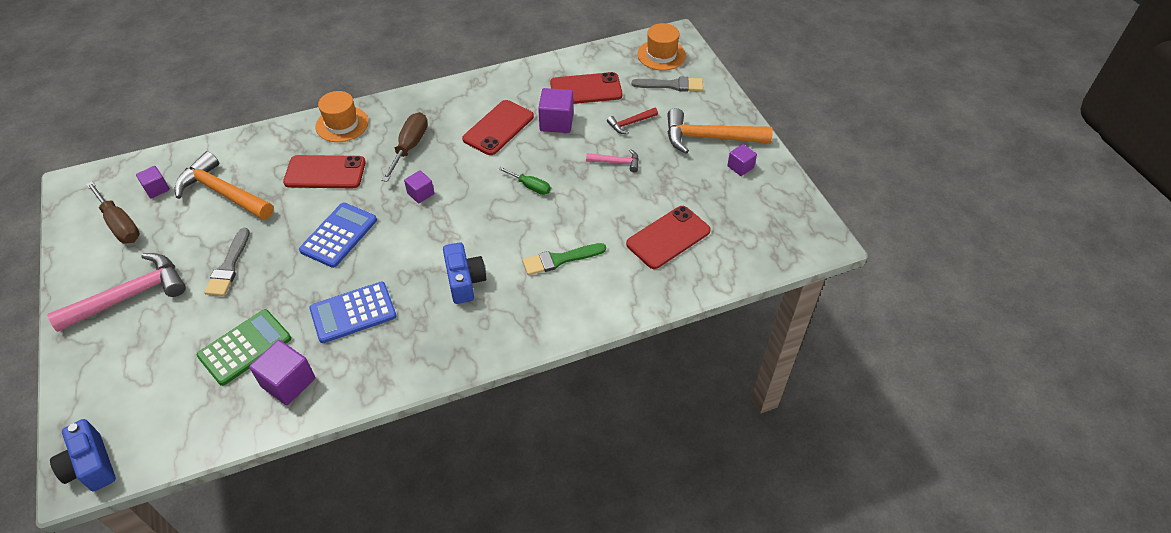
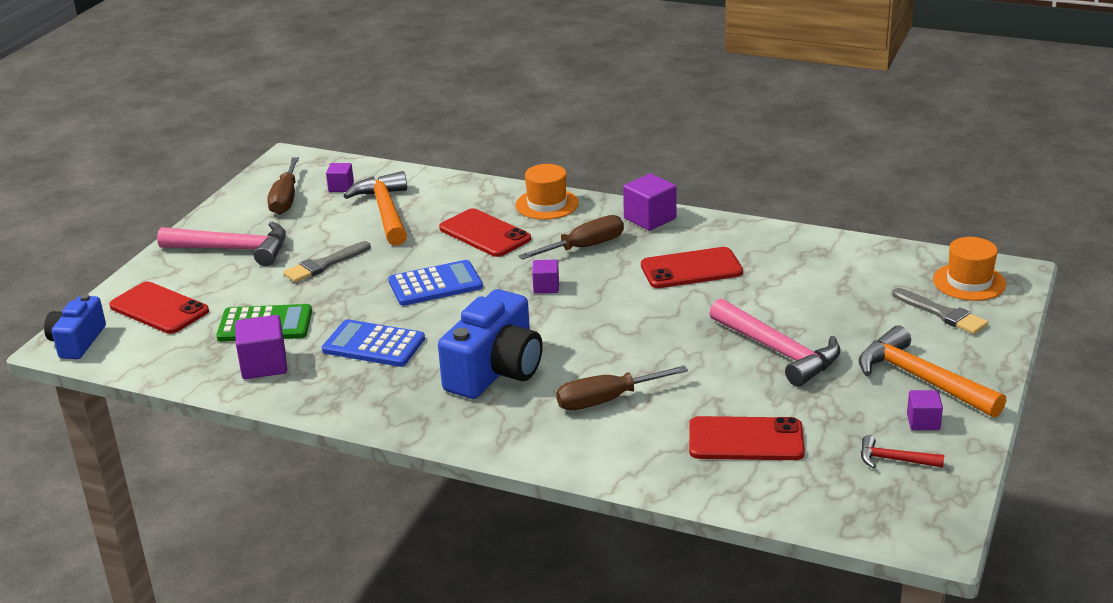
camera: 45 degrees right, 20 degrees down
blue camera [443,242,486,304] -> blue camera [438,289,543,399], size x1.63
green screwdriver [498,167,551,195] -> none
green brush [522,243,606,275] -> brown screwdriver [556,366,688,410]
purple cube [538,88,574,133] -> purple cube moved to [623,173,676,231]
red phone [550,72,622,104] -> red phone moved to [109,282,209,334]
pink hammer [586,149,639,172] -> pink hammer [709,298,840,387], size x2.01
red hammer [607,108,658,134] -> red hammer moved to [861,435,944,468]

